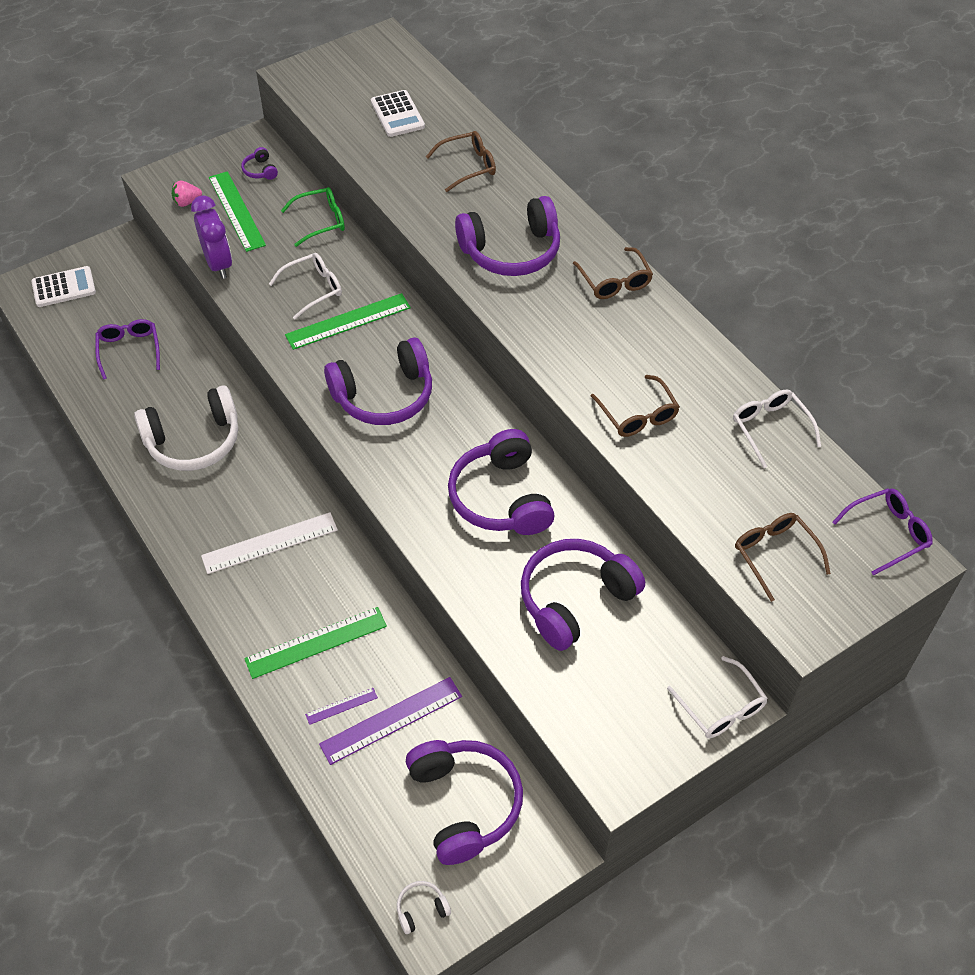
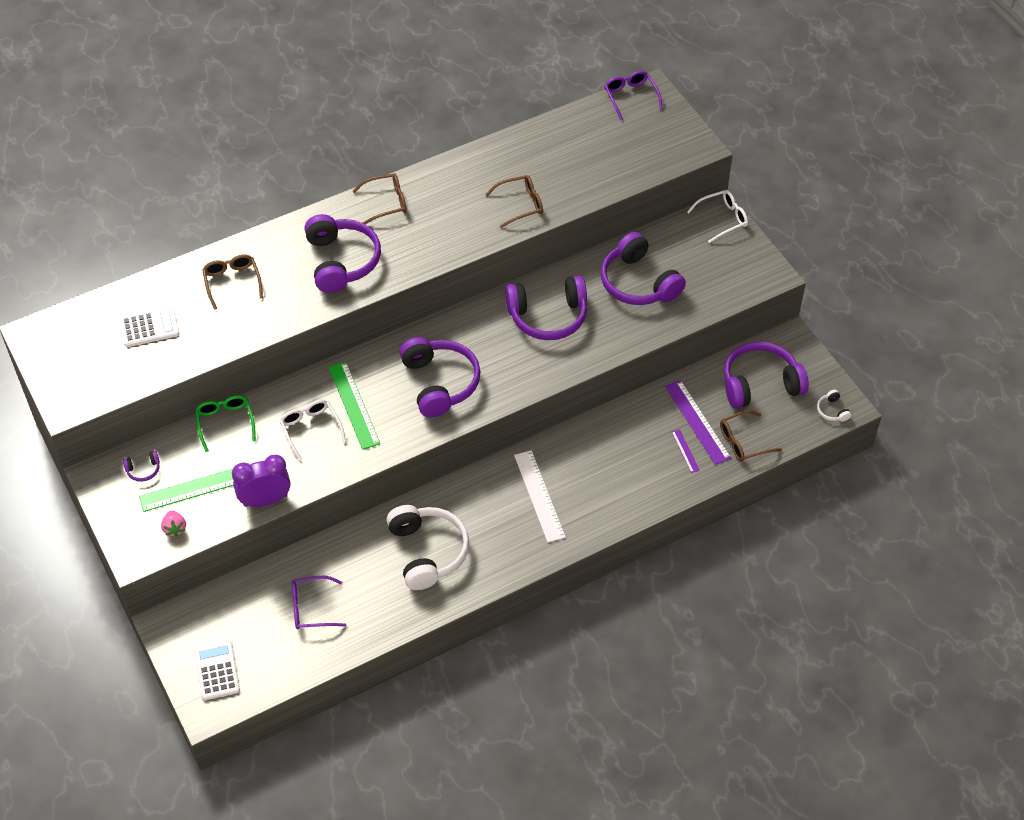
camera: 85 degrees left, 0 degrees up
green ruler [244,607,387,679] -> none
white glasses [733,390,821,468] -> none
brown glasses [735,513,831,602] -> brown glasses moved to [720,411,782,462]

